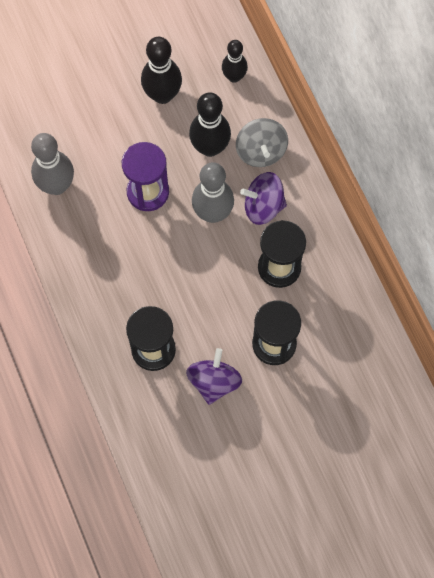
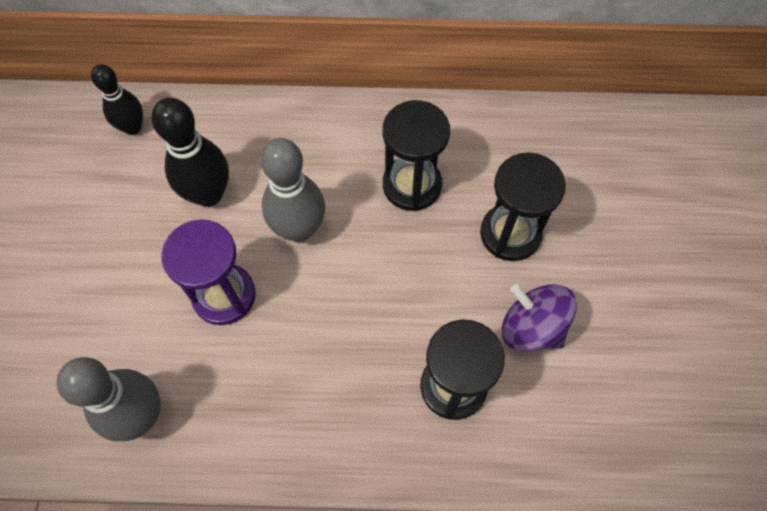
camera: 65 degrees left, 5 degrees down
black bowling pin [141,37,182,104] -> none
grey spinning top [236,118,288,167] -> none
purple spinning top [240,172,287,225] -> none

